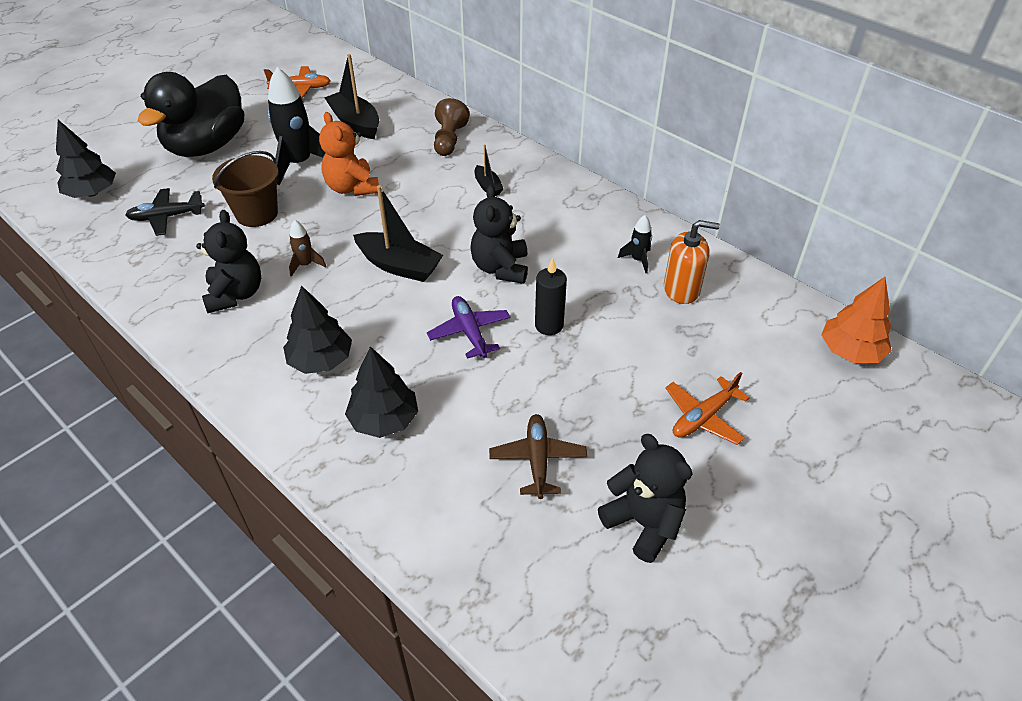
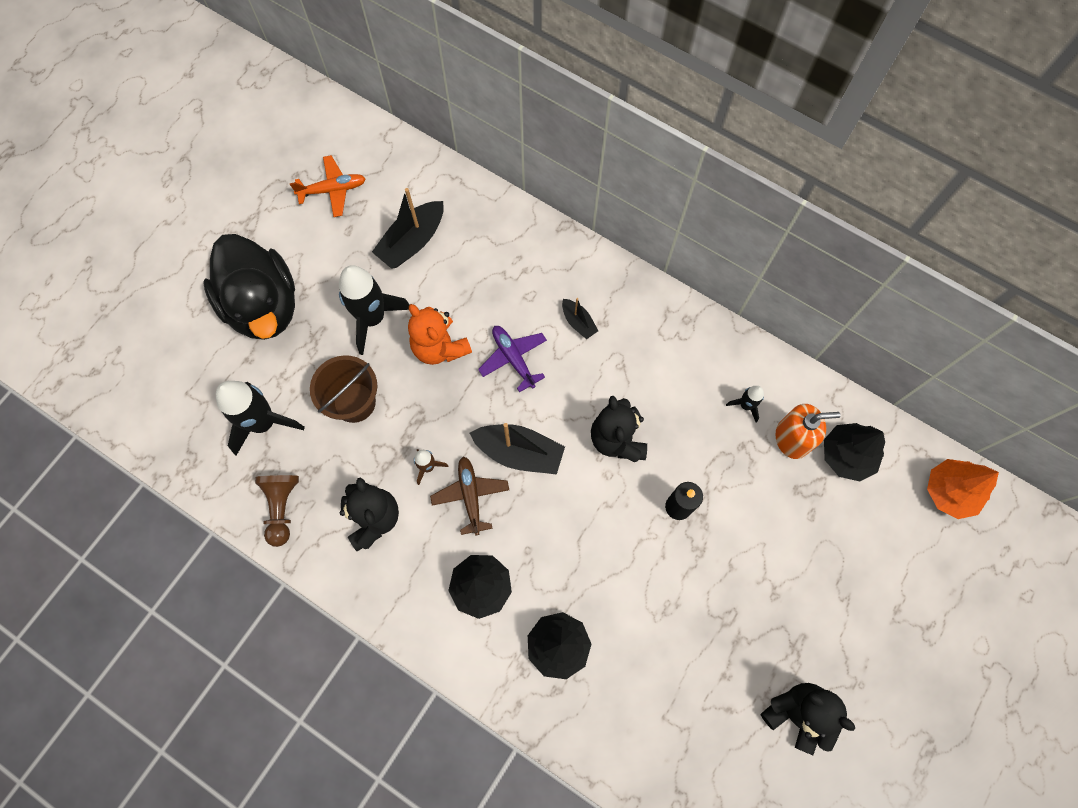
camera: 10 degrees left, 25 degrees up
black tree [56,120,116,198] -> black tree moved to [824,423,885,482]
black plane [125,188,205,236] -> black rocket [216,381,305,455]
black duck [138,72,244,157] -> black duck turned 45 degrees counterclockwise [203,234,295,340]
black boat [324,54,379,139] -> black boat turned 90 degrees counterclockwise [372,188,444,269]
purple plane [427,296,510,359] -> purple plane moved to [478,326,547,393]
brown pawn [434,98,470,156] -> brown pawn moved to [255,475,299,547]
brown plane [489,414,587,499] -> brown plane moved to [430,457,509,535]
orange plane [666,372,750,445] -> none

